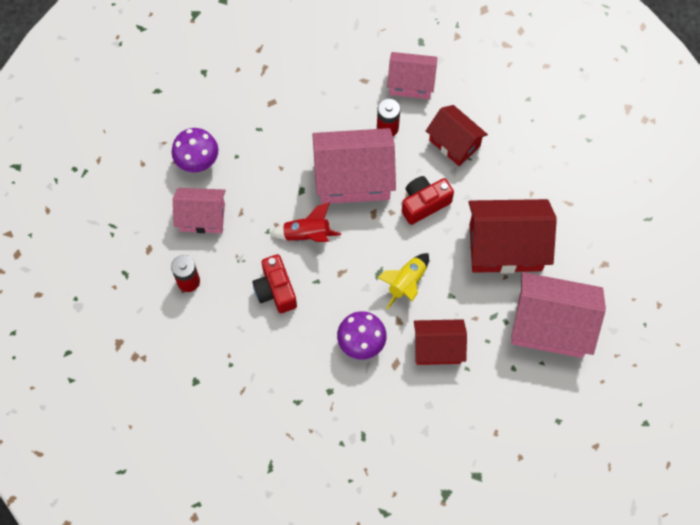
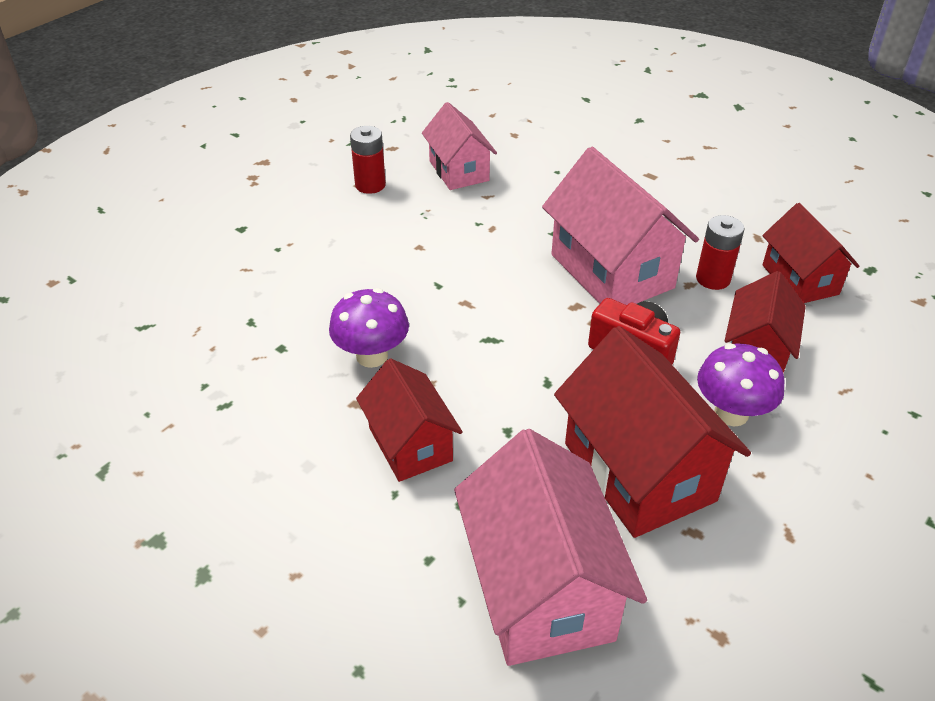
camera: 65 degrees right, 25 degrees down
purple mushroom [172,128,218,172] -> purple mushroom moved to [697,343,784,426]
red camera [252,254,297,313] -> none
red rocket [269,202,341,242] -> none
yellow rocket [377,253,429,310] -> none
pink house [387,52,437,99] -> red house [762,203,859,303]

